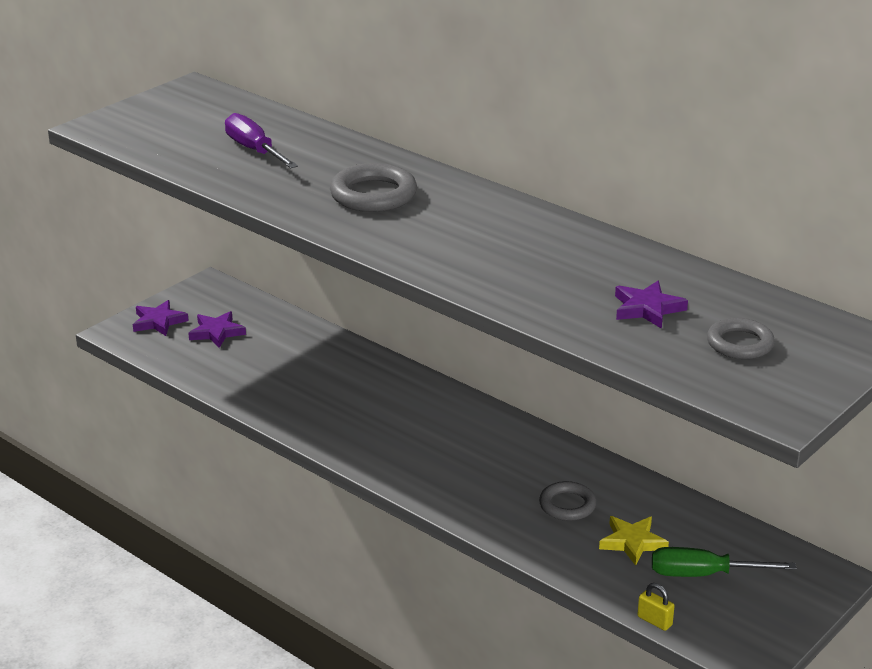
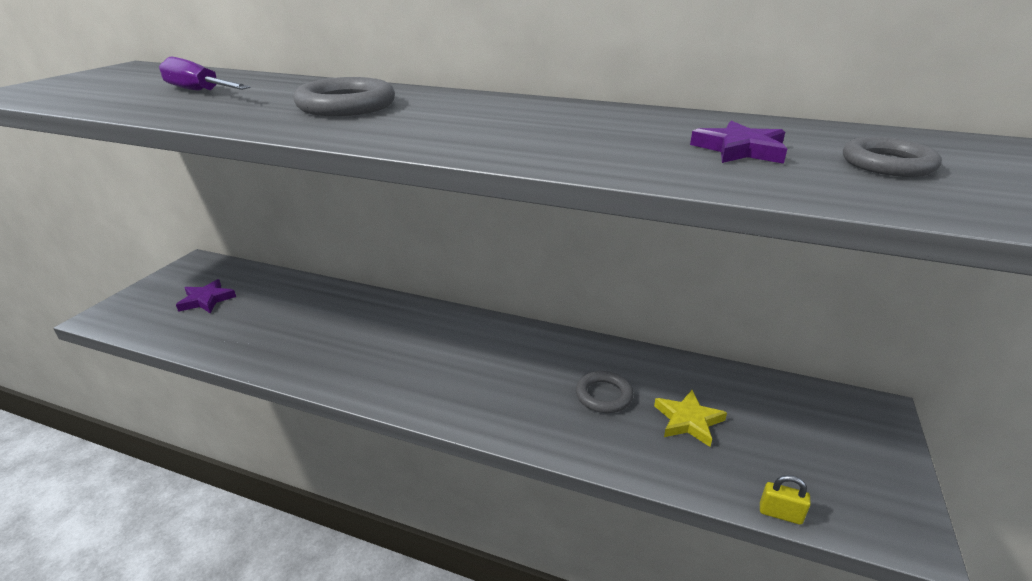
camera: 20 degrees left, 0 degrees up
purple star [133,300,189,336] -> none
green screwdriver [652,547,797,577] -> none

